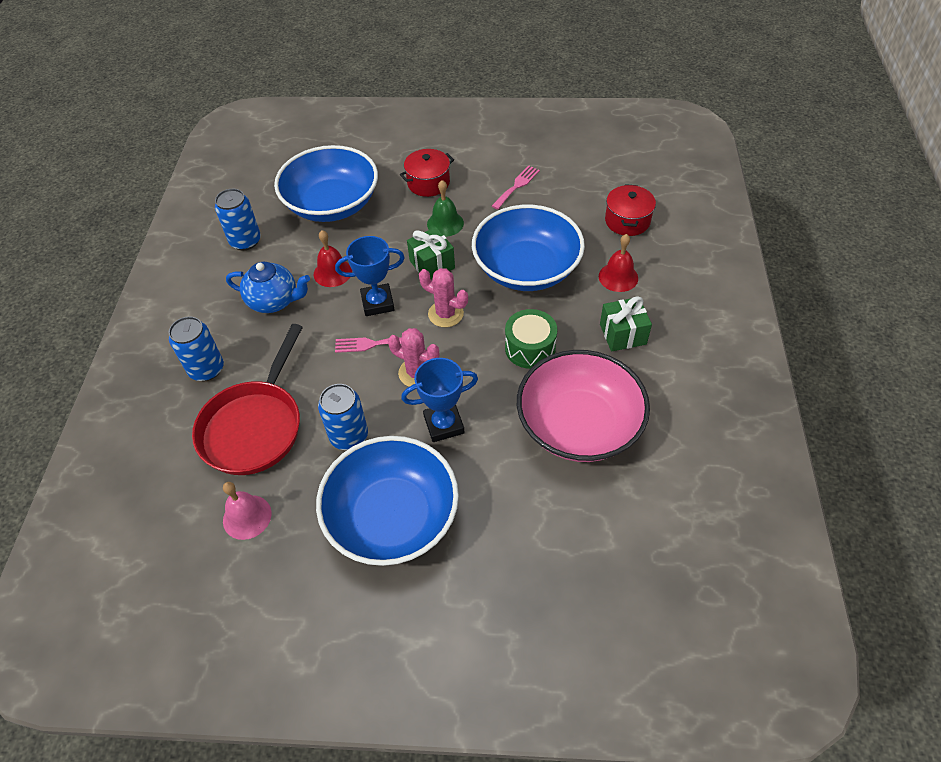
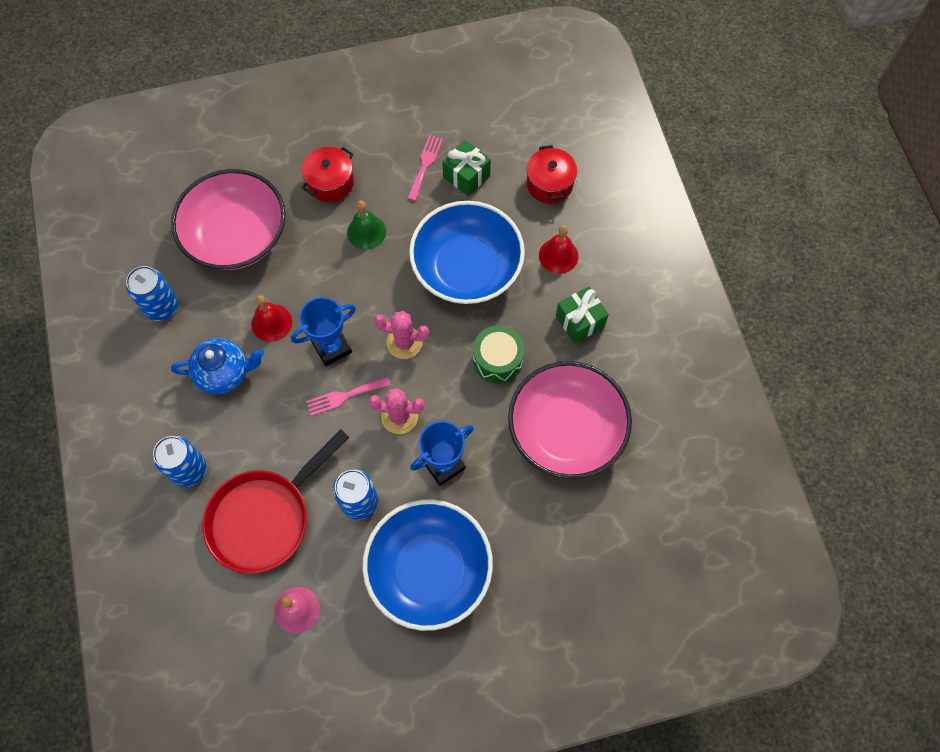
camera: 20 degrees left, 15 degrees up
red pan [192,324,303,475] -> red pan turned 45 degrees clockwise [202,429,349,574]
blue bowl [274,145,378,222] -> pink bowl [171,169,286,270]
green gift [407,227,455,279] -> green gift moved to [442,140,491,197]

